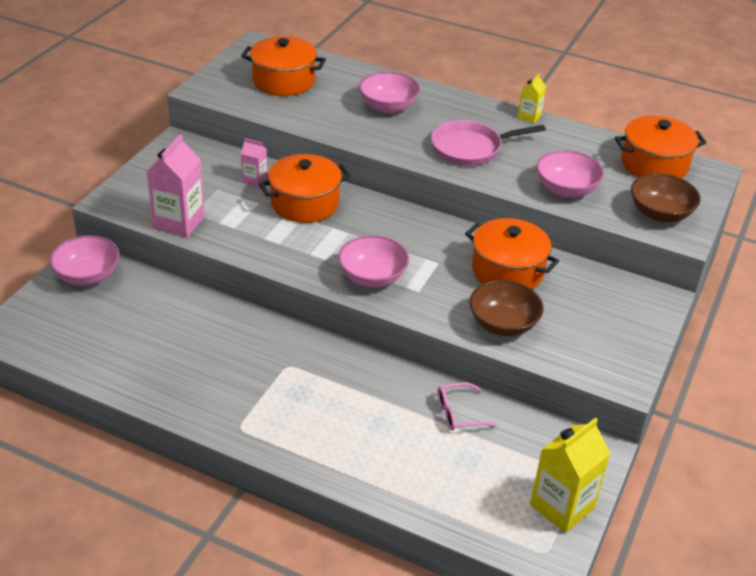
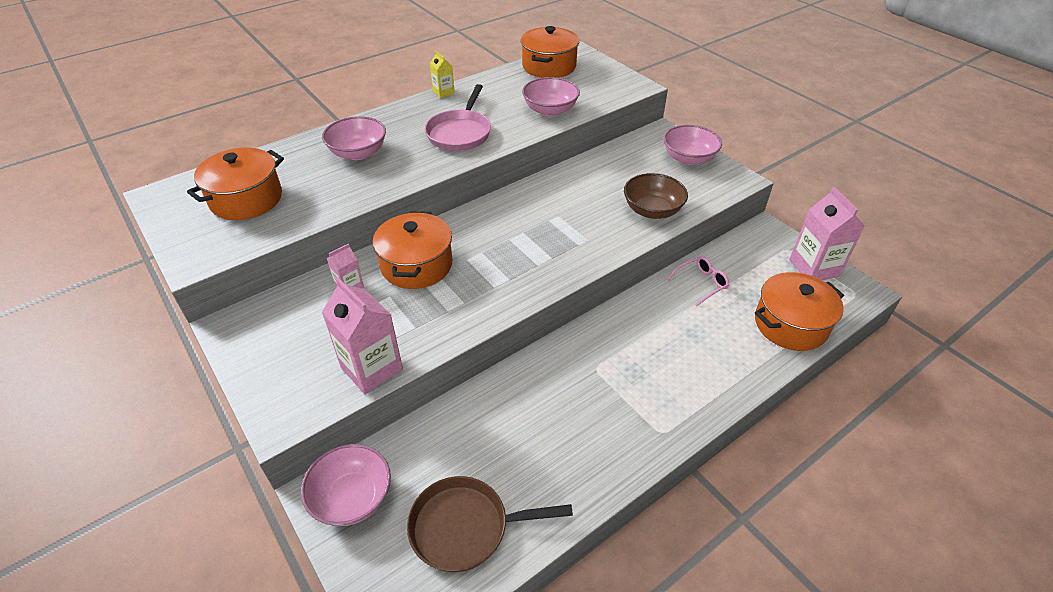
camera: 60 degrees left, 5 degrees up
pink bowl [338,235,409,288] -> pink bowl moved to [664,125,722,165]
pink glasses [437,382,497,431] -> pink glasses turned 135 degrees counterclockwise [667,256,730,306]
orange pot [465,218,559,289] -> orange pot moved to [755,272,844,351]
yellow carton [530,418,610,533] -> pink carton [789,187,865,280]
brown bowl [631,173,701,222] -> none
none -> brown pan [407,476,573,572]

